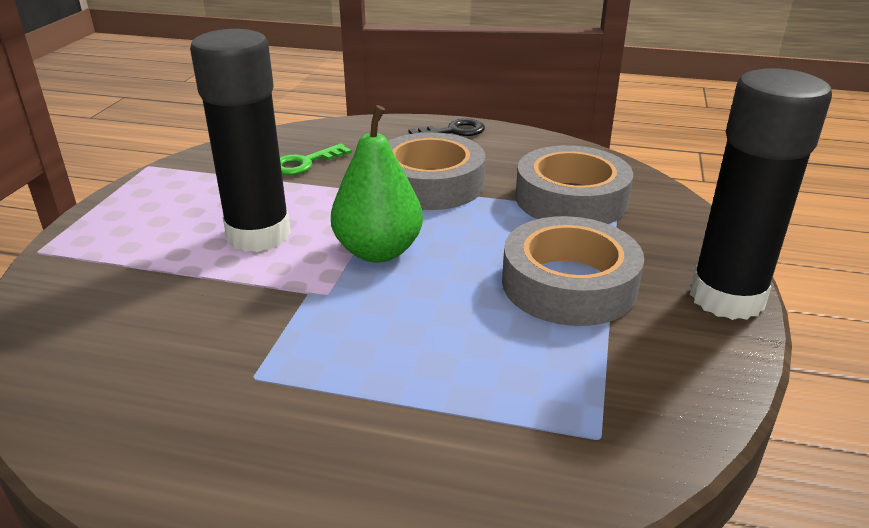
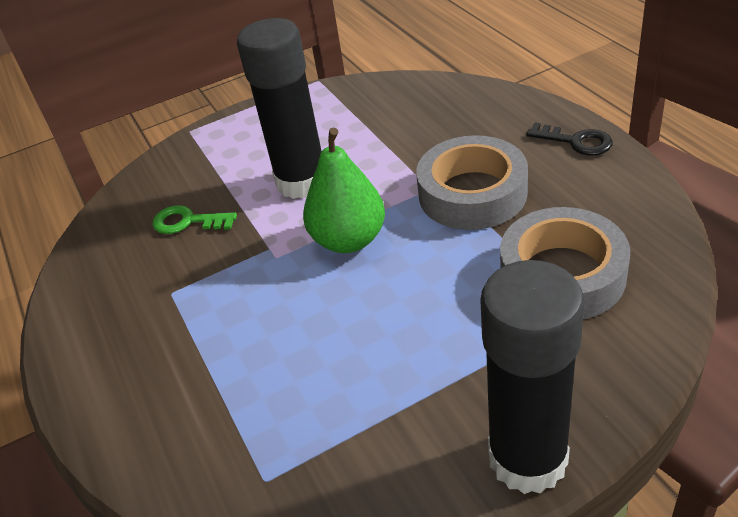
camera: 55 degrees right, 10 degrees up
green key [280,144,352,175] -> green key moved to [152,205,237,234]
grey tape [502,216,644,326] -> none

